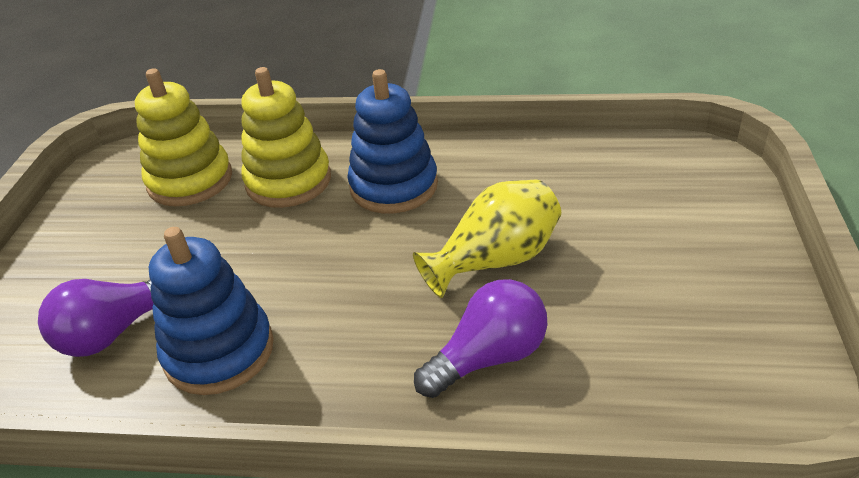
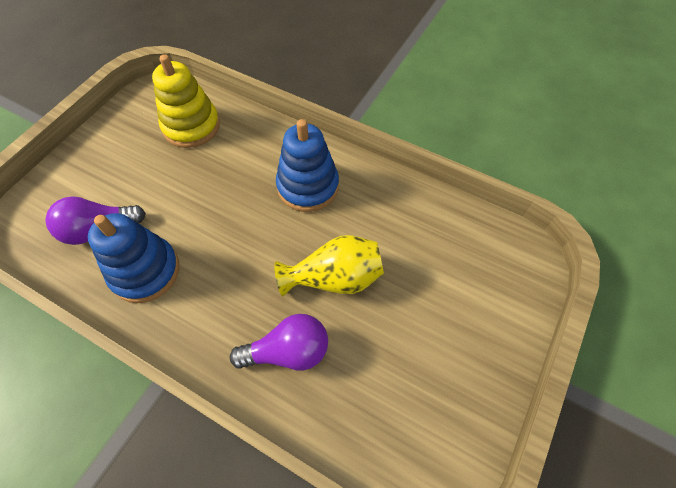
camera: 20 degrees right, 20 degrees up
yellow stacking toy [241,67,331,208] -> none

